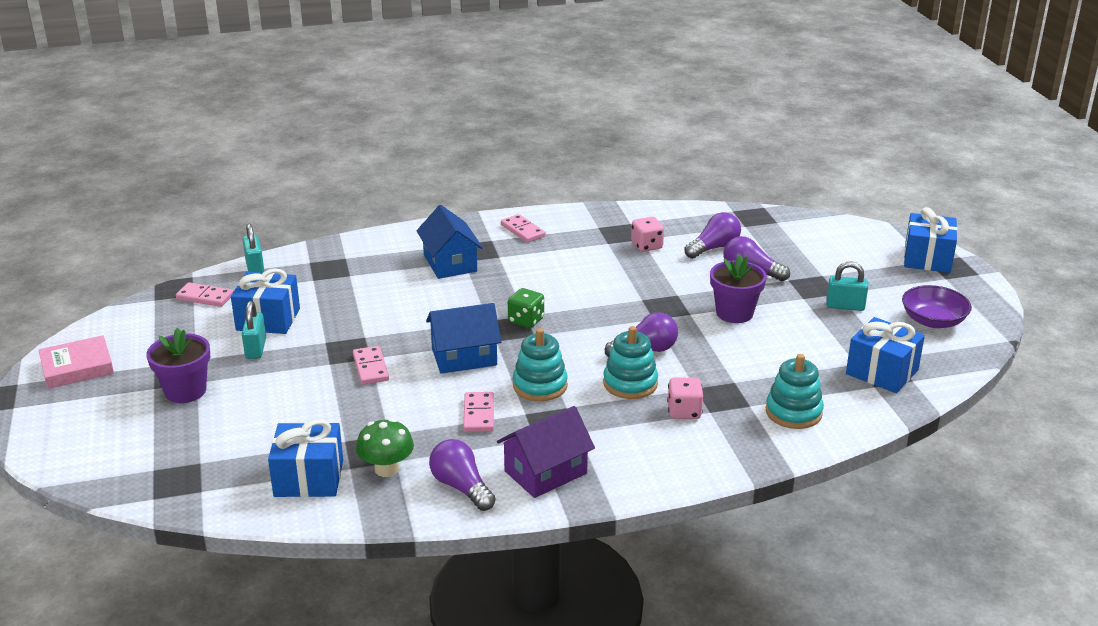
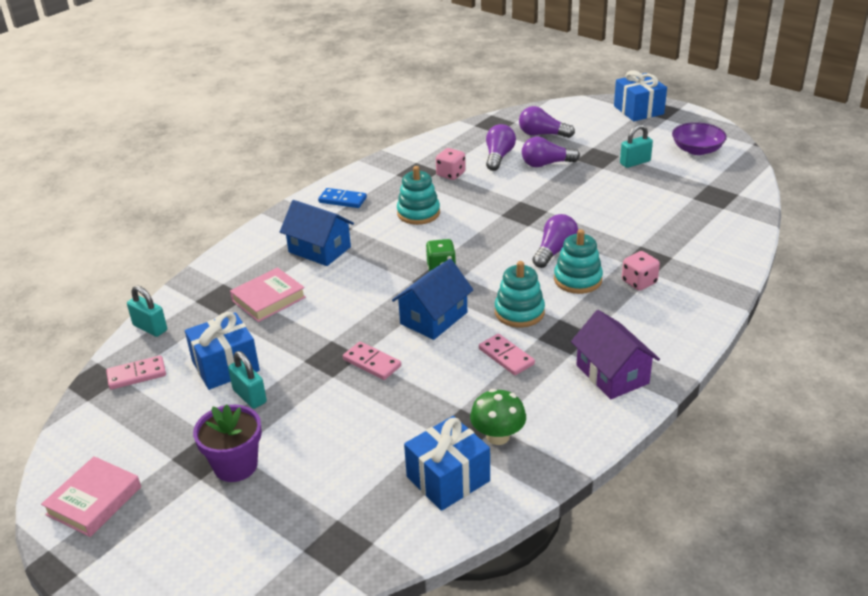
camera: 35 degrees left, 5 degrees up
purple light bulb [429,439,496,511] -> purple light bulb moved to [519,106,575,138]
purple house [497,406,595,498] -> purple house turned 45 degrees counterclockwise [571,310,660,399]
pink domino [501,214,546,243] -> blue domino [318,188,367,208]
purple flower pot [710,255,767,323] -> none
turquoise stacking toy [766,354,824,429] -> turquoise stacking toy moved to [397,166,440,225]
blue gift [846,317,925,393] -> none
none -> pink book [230,267,306,322]

